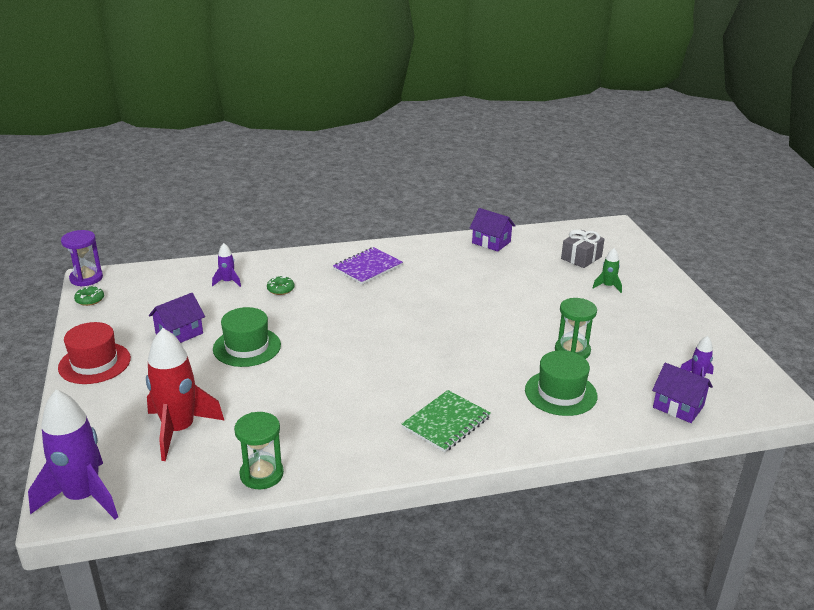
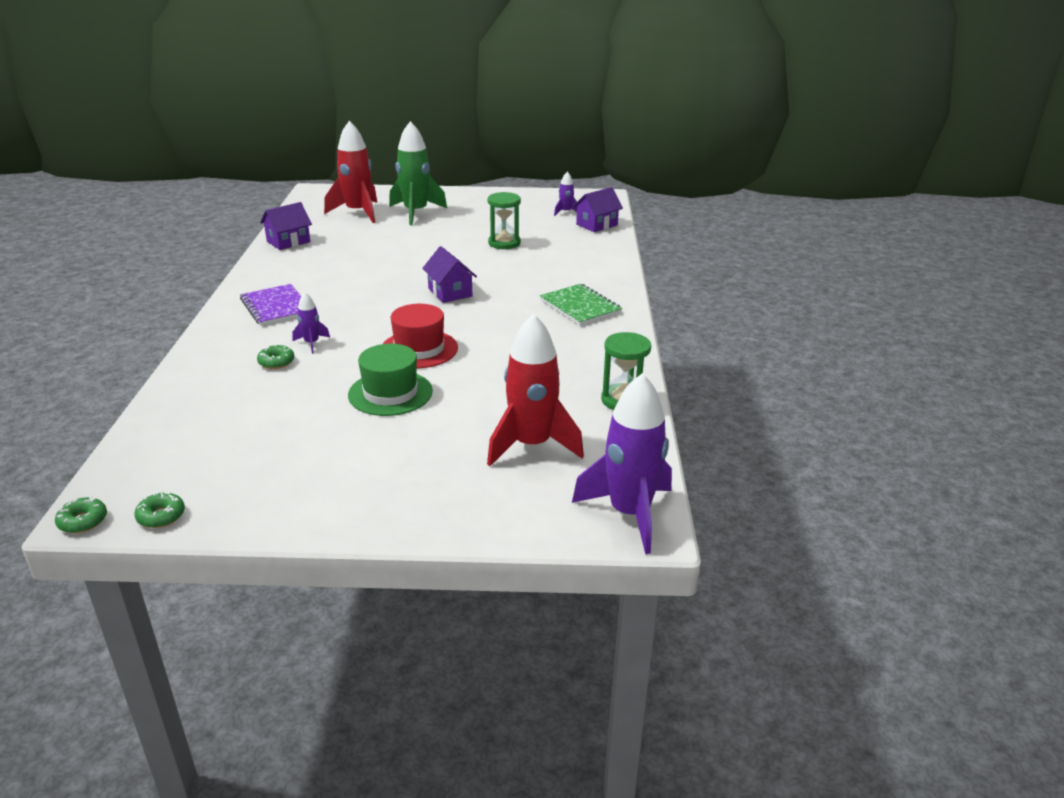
camera: 75 degrees left, 0 degrees up
red hat [58,322,131,384] -> red hat moved to [383,304,458,368]
purple hourglass [61,230,103,286] -> green donut [55,496,107,533]
purple house [149,293,205,343] -> purple house moved to [422,246,477,303]
purple rocket [212,243,241,287] -> purple rocket moved to [293,292,330,354]
green hat [525,351,597,416] -> none
grey gift [561,229,605,268] -> red rocket [324,121,377,223]
green rocket [593,248,622,293] -> green rocket [389,121,447,225], size x2.16

